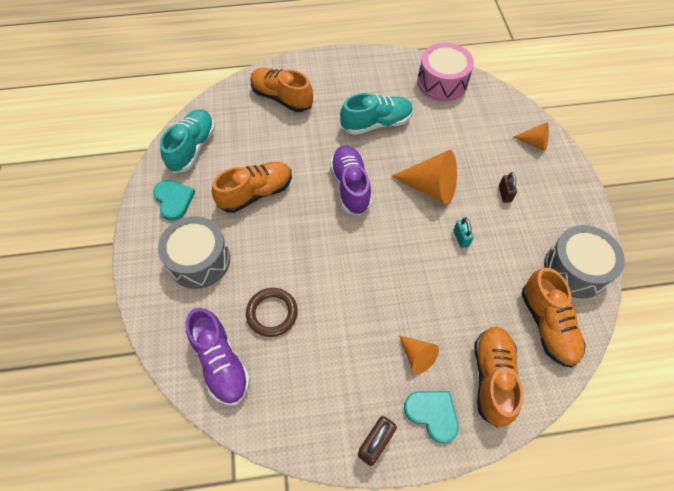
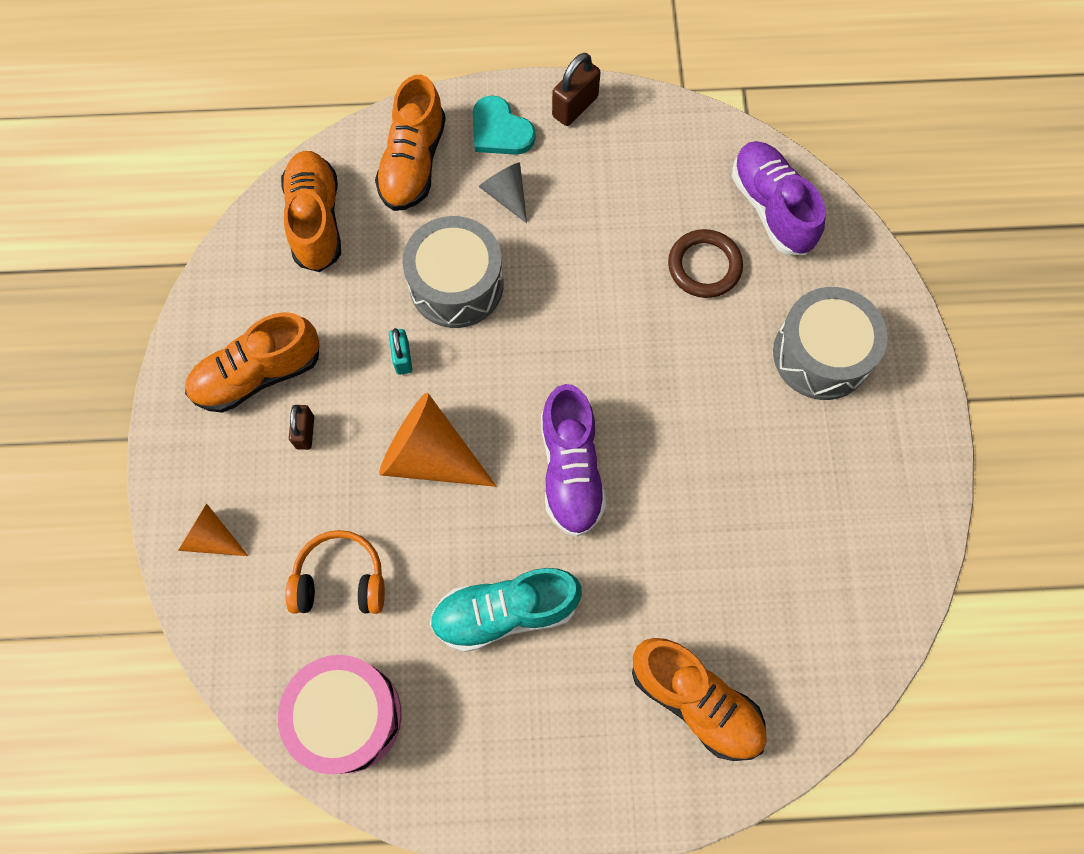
camera: 175 degrees left, 10 degrees up
turquoise heart [153,180,195,221] -> none
turquoise shoe [160,109,215,173] -> none
orange shoe [212,162,292,213] -> orange shoe moved to [185,312,320,413]
orange cone [399,335,439,374] -> grey cone [479,162,527,223]
grey drum [544,225,625,298] -> grey drum moved to [403,216,504,328]
none -> orange headphones [286,530,385,614]

